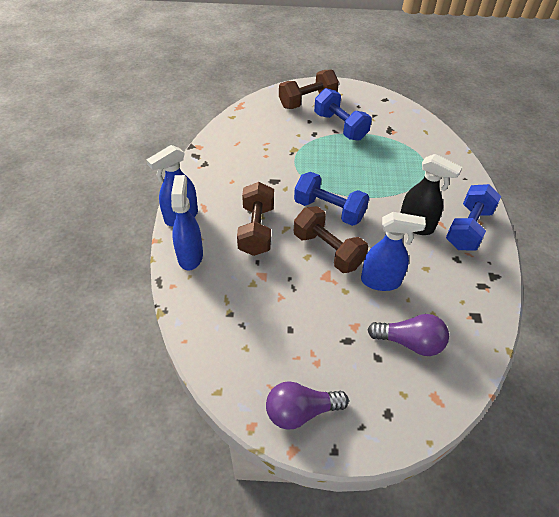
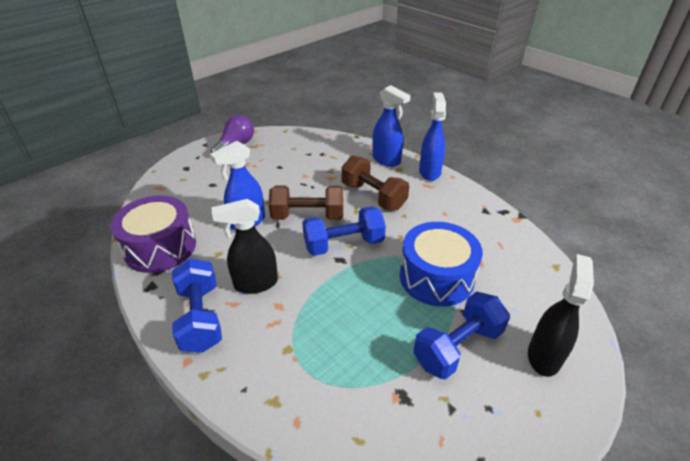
camera: 135 degrees right, 10 degrees down
brown dumbbell [279,69,339,109] -> black spray bottle [528,254,594,377]
blue dumbbell [314,88,372,141] -> blue dumbbell turned 45 degrees counterclockwise [413,292,510,380]
purple light bulb [368,314,449,356] -> none
none -> purple drum [111,195,196,273]
none -> blue drum [400,222,483,306]

